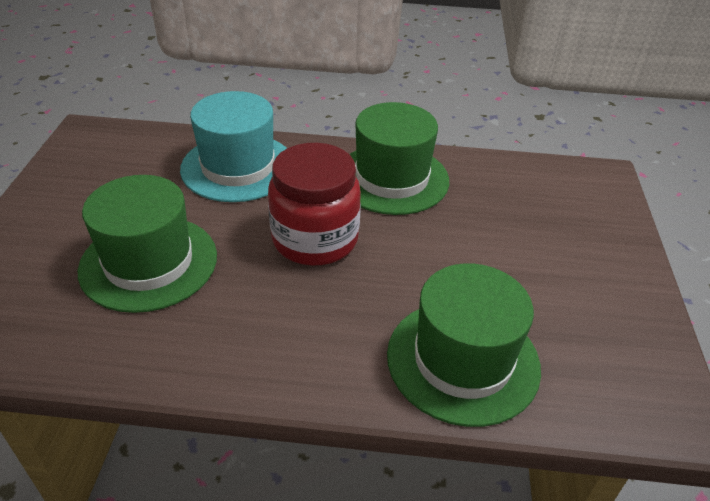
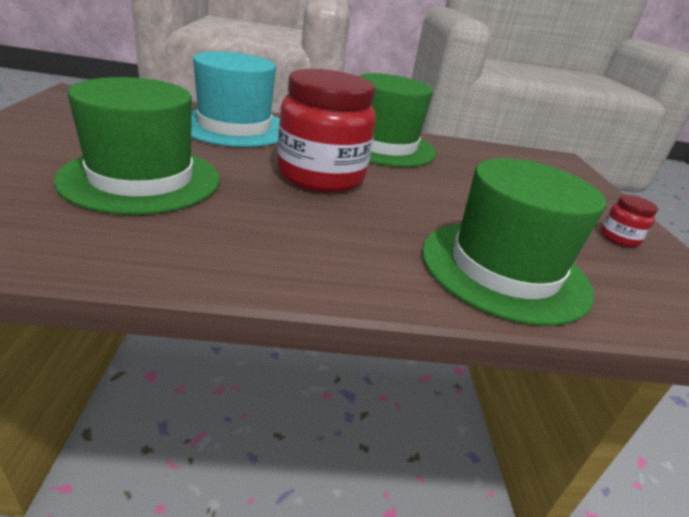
camera: 10 degrees left, 10 degrees down
none -> red jar [601,195,658,247]

